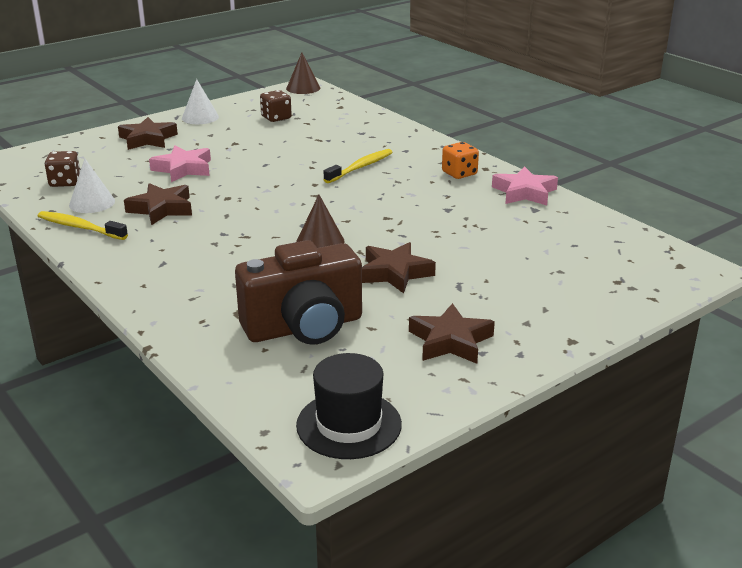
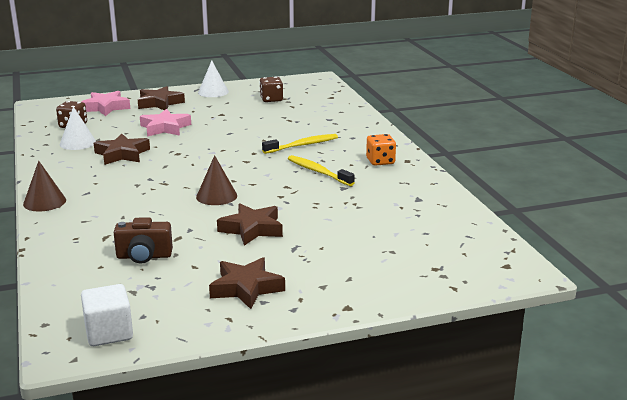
camera: 20 degrees right, 5 degrees down
yellow toothbrush [38,211,128,240] -> yellow toothbrush moved to [288,155,355,186]
brown camera [235,240,362,345] -> brown camera [114,217,173,264], size x0.55
brown cone [286,53,320,94] -> brown cone moved to [23,161,66,211]
black hat [296,353,402,459] -> white cube [81,284,133,346]
pink star [492,166,558,205] -> pink star moved to [81,91,130,116]

